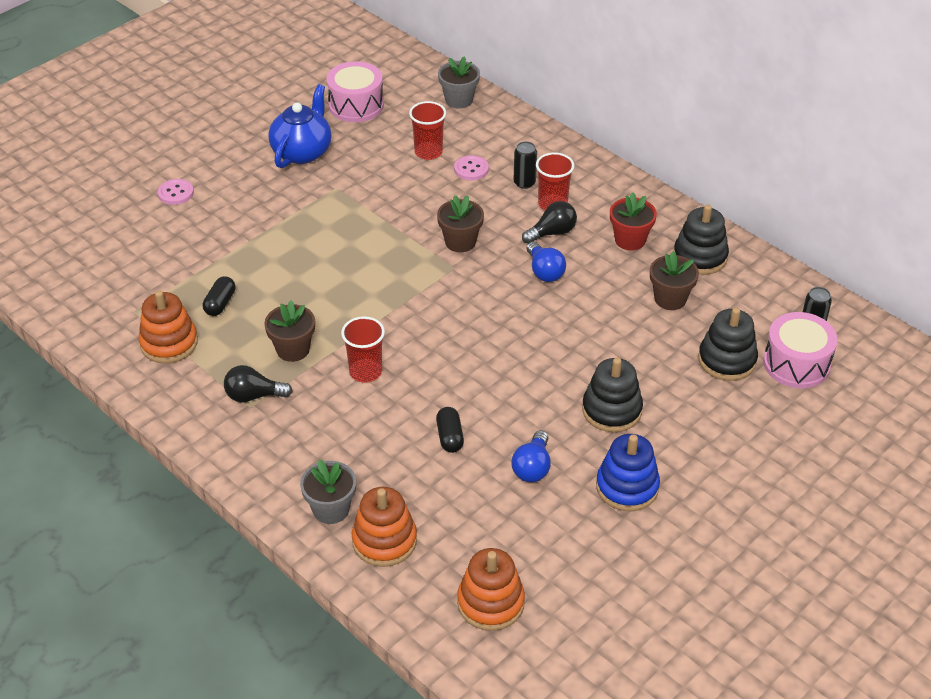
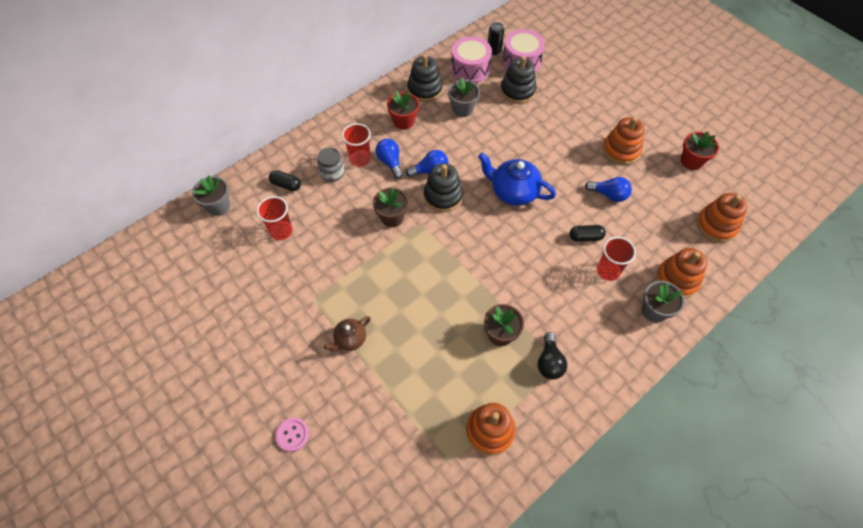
camera: 85 degrees left, 15 degrees up
black capsule [203,276,235,316] -> black capsule moved to [269,170,301,191]
blue teapot [268,84,332,168] -> blue teapot moved to [478,152,556,206]
pink drum [327,61,384,122] -> pink drum moved to [451,36,492,83]
red cup [341,316,385,383] -> red cup moved to [597,237,636,281]
pink button [454,155,489,181] -> none
black can [514,141,537,189] -> grey jar [317,147,344,182]
black light bulb [522,201,577,244] -> blue light bulb [375,139,403,179]
black stacking toy [582,357,643,432] -> black stacking toy moved to [424,163,463,212]
blue stacking toy [596,434,660,511] -> orange stacking toy [603,117,644,165]
brown flower pot [650,251,699,310] -> grey flower pot [448,77,480,117]
none -> brown teapot [324,316,371,351]
none -> red flower pot [681,132,719,170]

